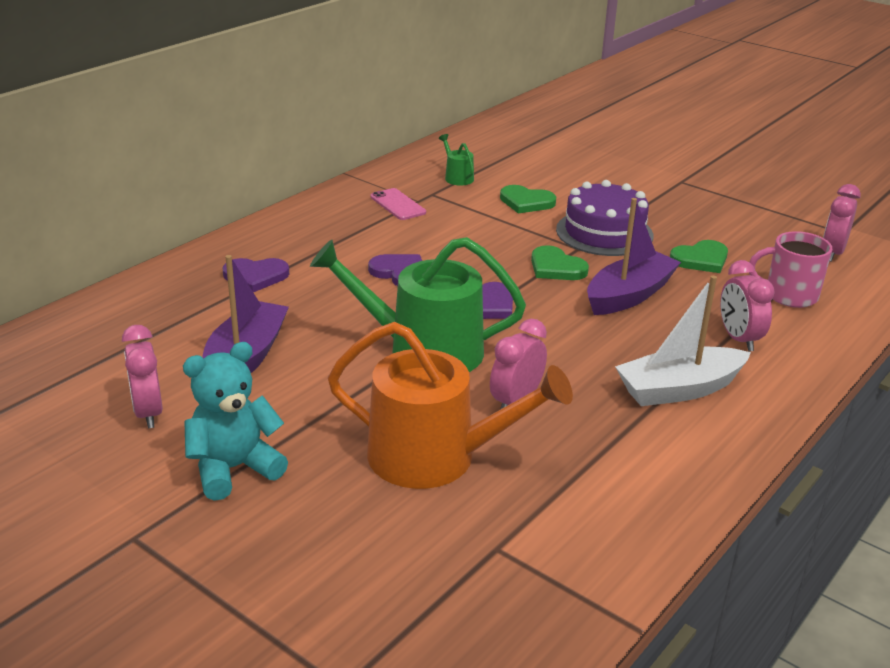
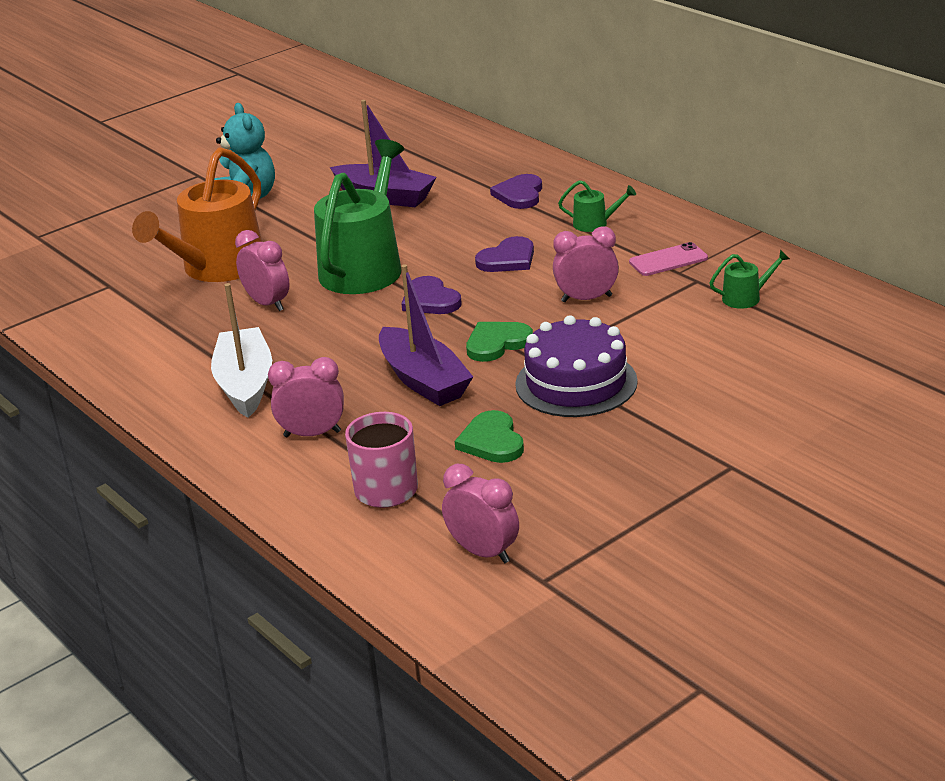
camera: 105 degrees right, 0 degrees up
pink clock [122,325,163,428] -> pink clock moved to [553,226,619,302]
green heart [500,185,556,213] -> none
none -> green watering can [558,180,636,232]

